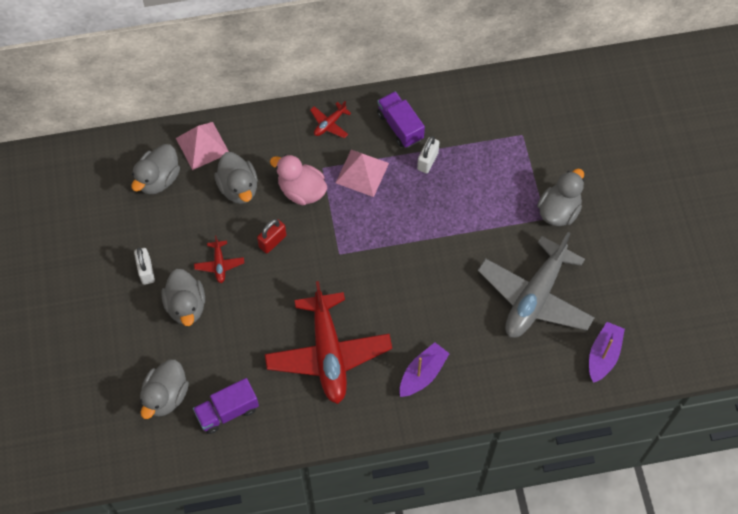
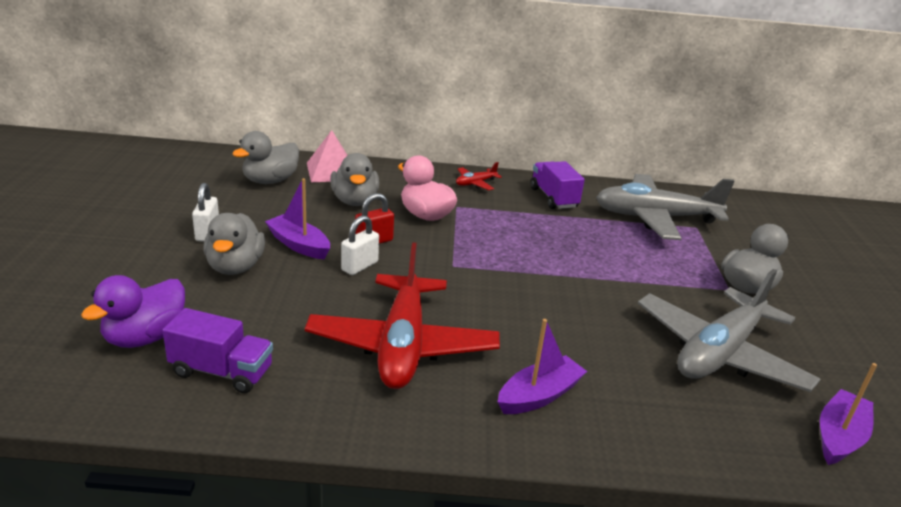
camera: 10 degrees right, 35 degrees down
grey duck [140,359,189,419] -> purple duck [81,275,185,348]
purple truck [193,378,259,434] -> purple truck turned 150 degrees counterclockwise [162,308,273,393]
red plane [194,236,244,283] -> purple boat [265,178,330,259]
pink pyramid [336,150,389,197] -> none
white padlock [417,136,440,173] -> white padlock moved to [341,215,379,275]
none -> grey plane [596,174,735,240]

